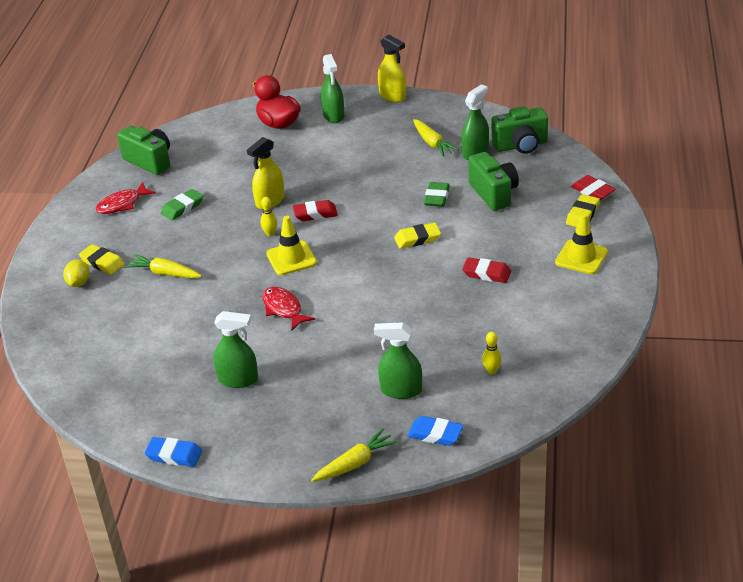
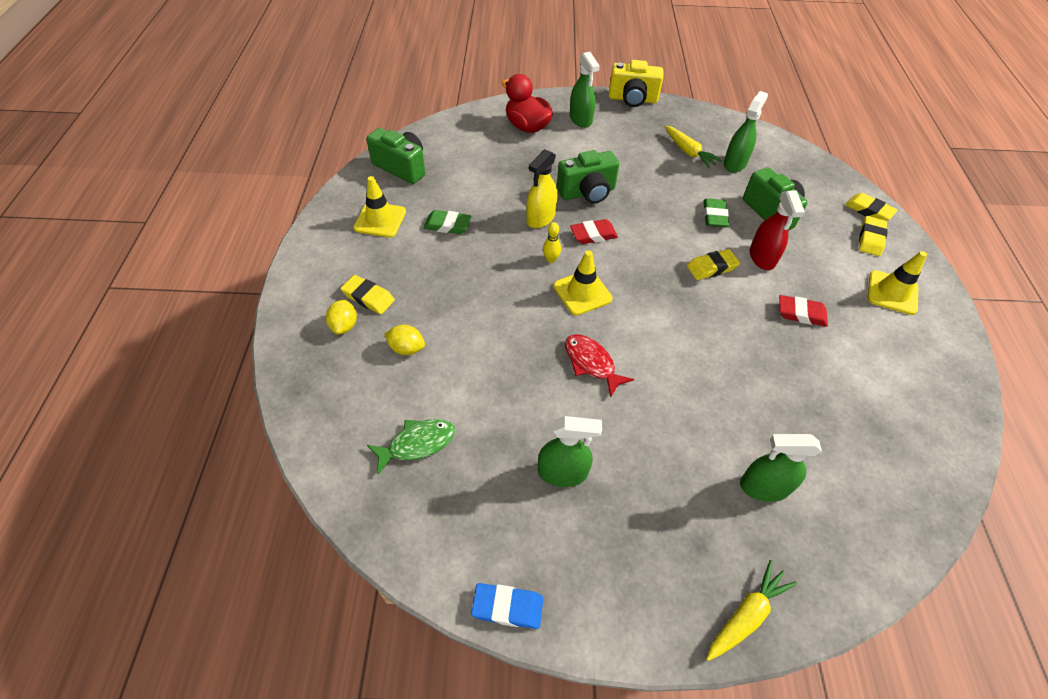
camera: 10 degrees left, 15 degrees up
red fish [96,182,156,214] -> yellow traffic cone [354,176,406,238]
yellow carrot [125,254,202,278] -> none
green eraser [161,189,203,220] -> green eraser turned 60 degrees clockwise [423,210,471,234]
yellow spray bottle [378,35,406,102] -> yellow camera [609,60,663,107]
blue eraser [408,416,463,446] -> none
yellow bowling pin [482,332,502,374] -> none
green camera [491,106,548,154] -> green camera moved to [557,150,619,204]
red eraser [571,175,616,200] -> yellow eraser [845,193,898,221]
none -> green fish [367,419,455,475]
none -> yellow lemon [384,325,425,355]
none -> red spray bottle [750,190,805,270]

